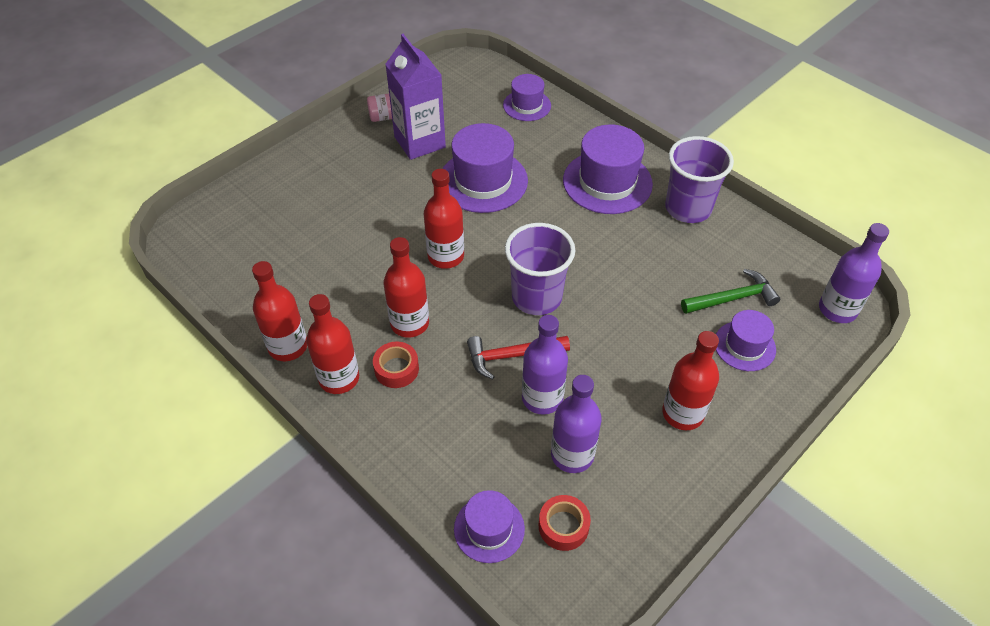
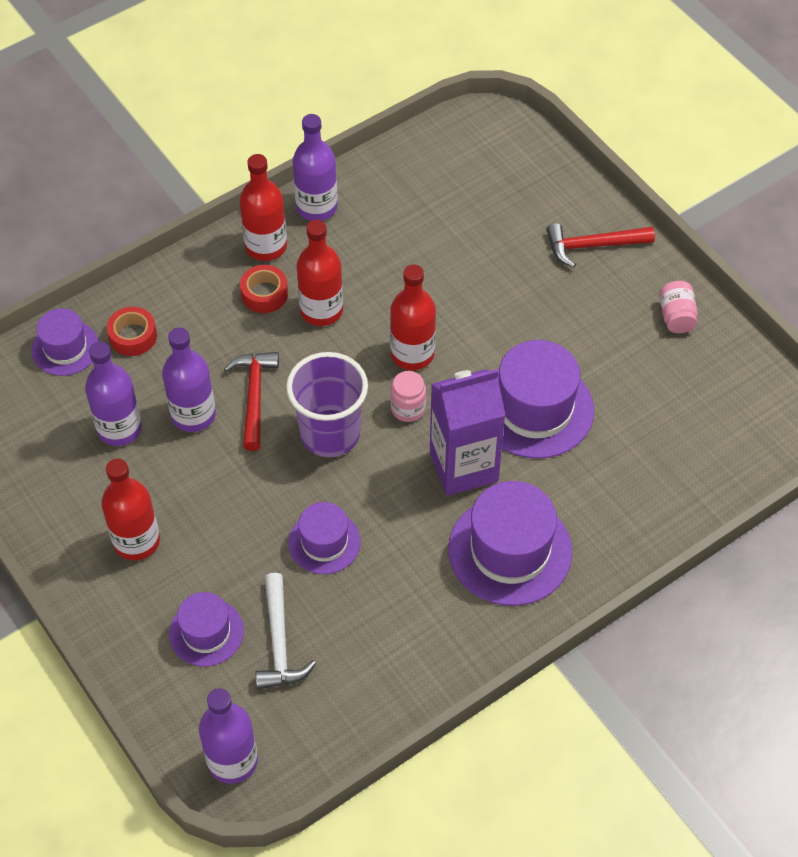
camera: 100 degrees right, 5 degrees up
red bottle [252,261,307,361] -> purple bottle [293,114,338,221]
purple carton [385,34,446,160] -> purple carton moved to [430,369,505,496]
purple hat [503,74,551,121] -> purple hat moved to [288,502,361,574]
red tape [539,495,591,551] -> red tape moved to [107,307,157,356]
purple cup [665,136,734,223] -> none
green hammer [681,269,780,314] -> white hammer [256,573,316,690]
none -> pink jar [390,371,426,422]
none -> red hammer [546,223,655,268]

